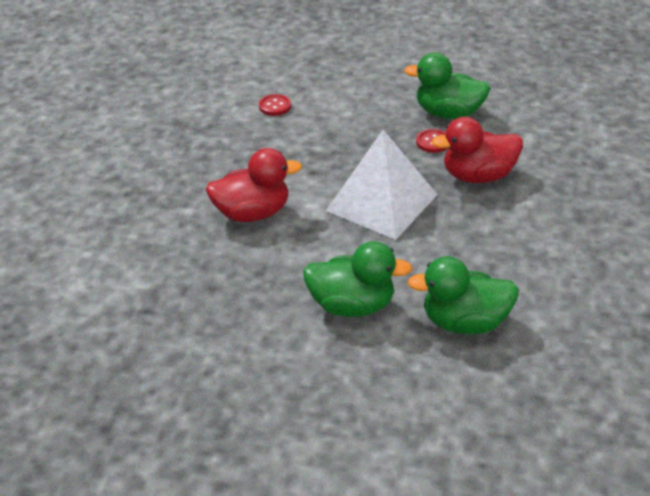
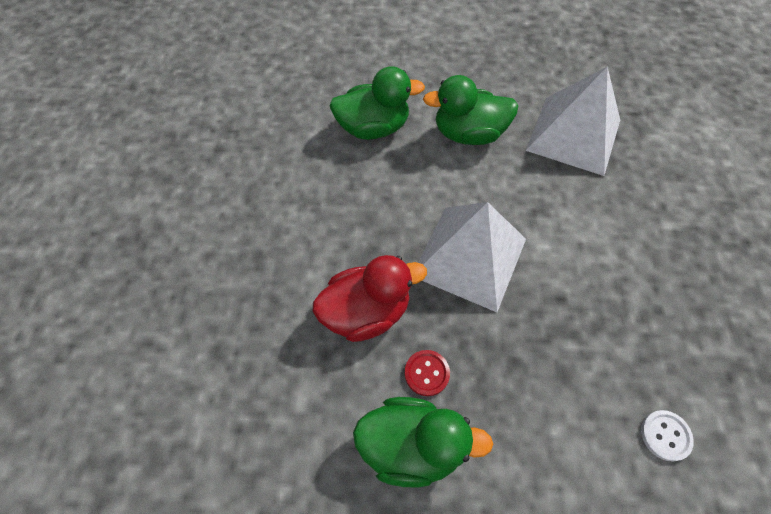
camera: 170 degrees right, 20 degrees up
red duck [206,148,302,222] -> none
red button [259,94,291,116] -> white button [641,410,694,462]
none -> white pyramid [526,66,620,176]

